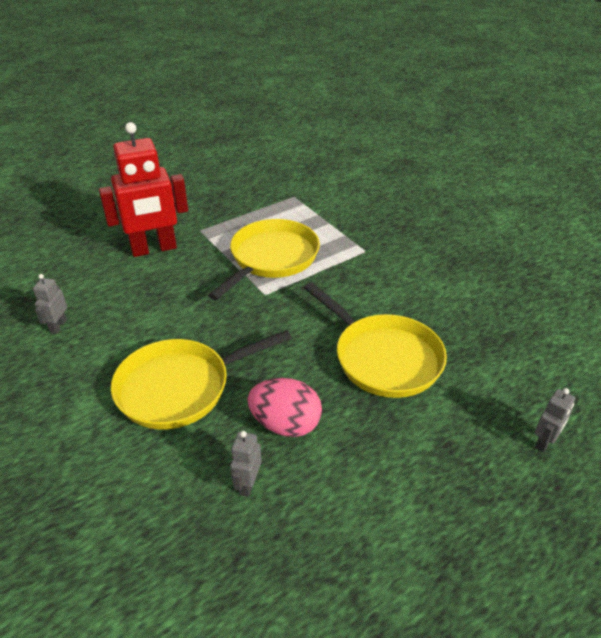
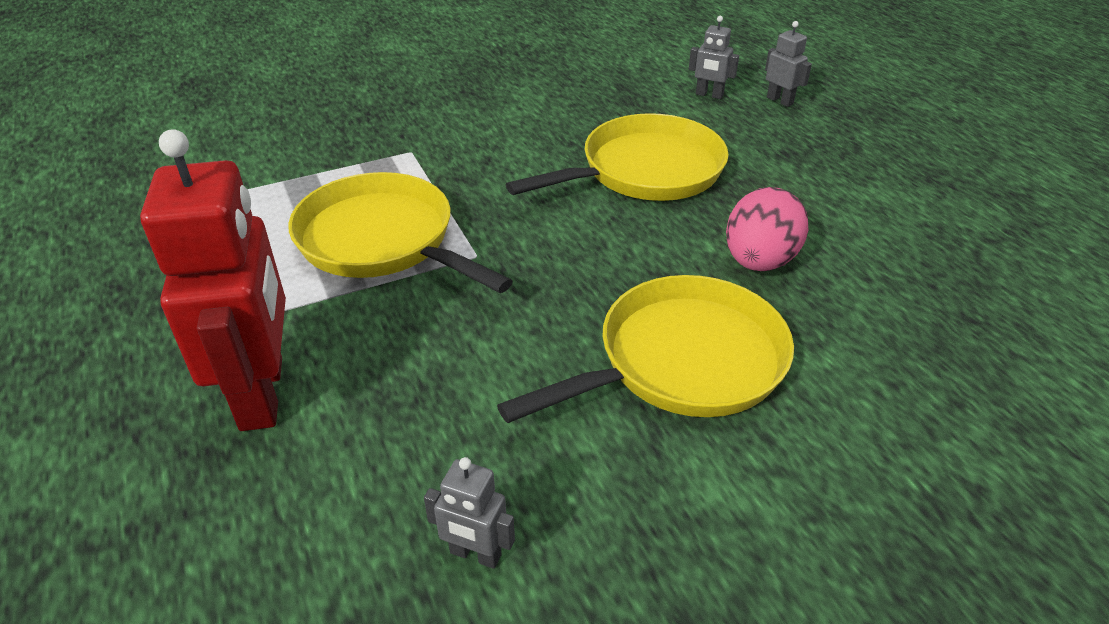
camera: 80 degrees left, 0 degrees up
yellow pan [111,330,292,429] -> yellow pan turned 105 degrees counterclockwise [497,275,794,423]
grey robot [230,431,262,497] -> grey robot moved to [689,16,739,99]

